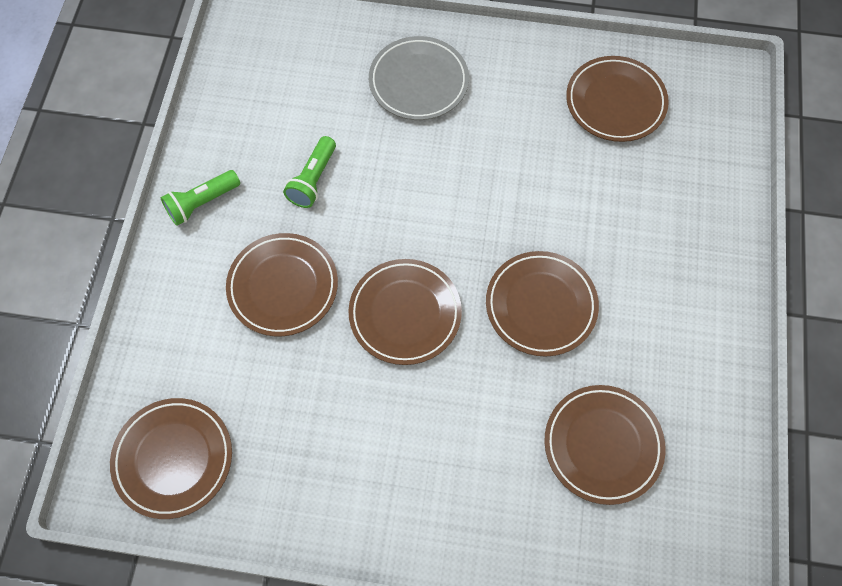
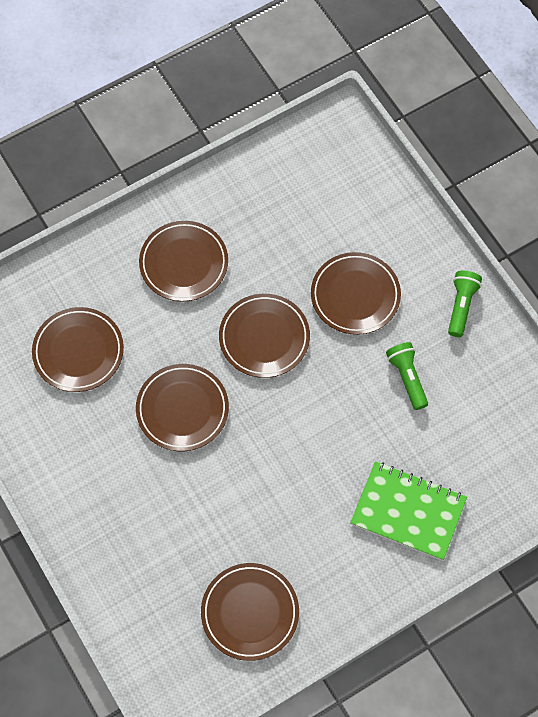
camera: 140 degrees right, 0 degrees up
brown plate [110,398,232,519] -> brown plate moved to [139,221,228,302]
grey plate [369,36,469,120] -> green notebook [350,461,467,561]

